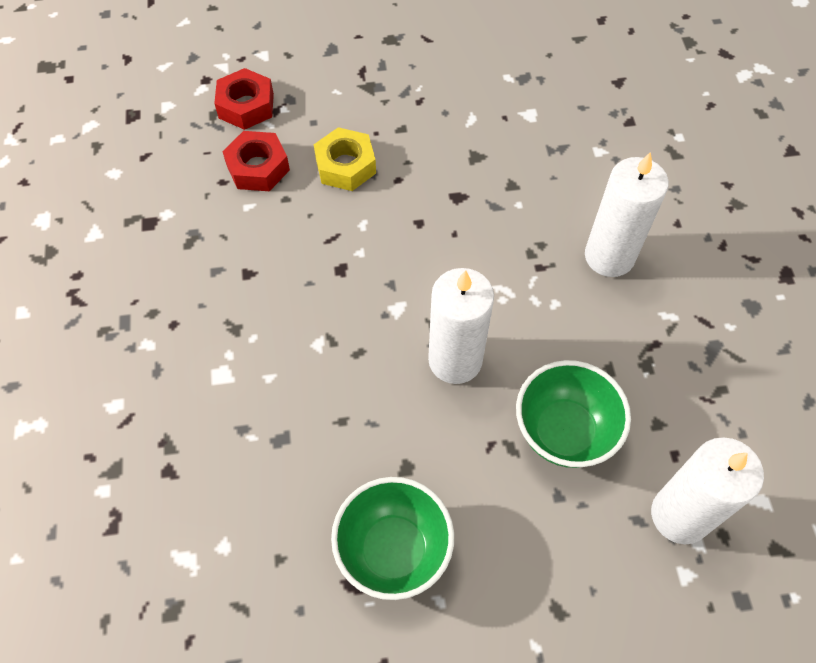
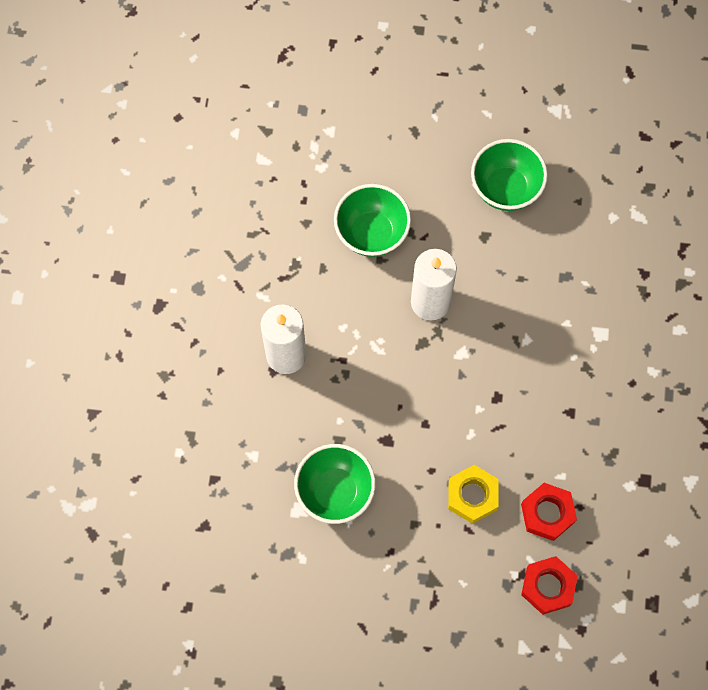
camera: 165 degrees left, 10 degrees up
white candle [651,437,764,544] -> none
none -> green bowl [294,444,376,524]

